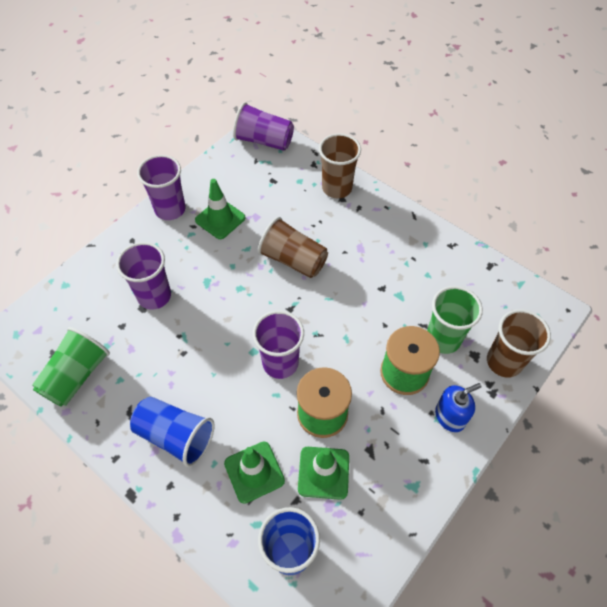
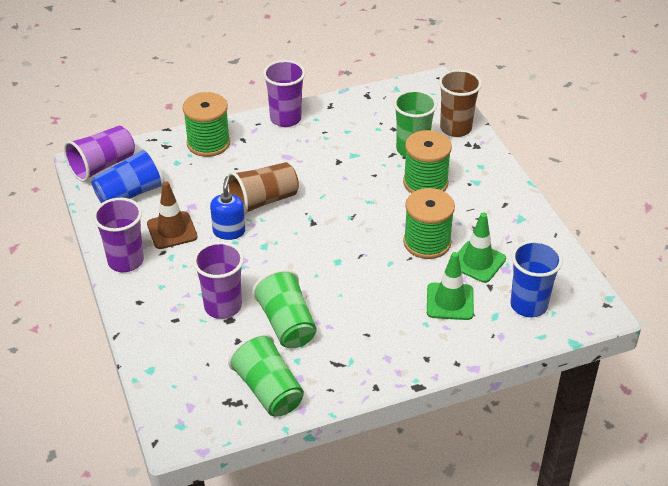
camera: 60 degrees left, 15 degrees down
blue cup [130,397,215,467] -> blue cup moved to [91,147,165,203]
green traffic cone [195,179,246,239] -> brown traffic cone [147,181,198,249]
purple cup [253,310,304,379] -> purple cup moved to [263,60,305,127]
brown cup [319,133,361,198] -> green spool [183,92,230,157]
blue soap dispenser [435,383,482,432] -> blue soap dispenser moved to [210,176,245,240]
none -> green cup [252,269,317,348]

